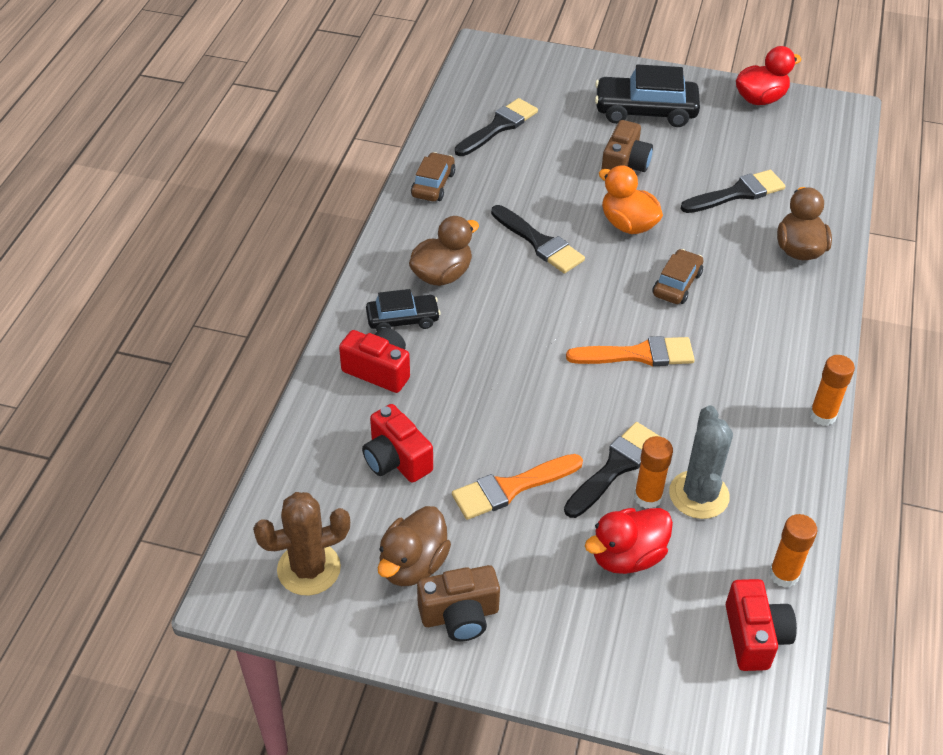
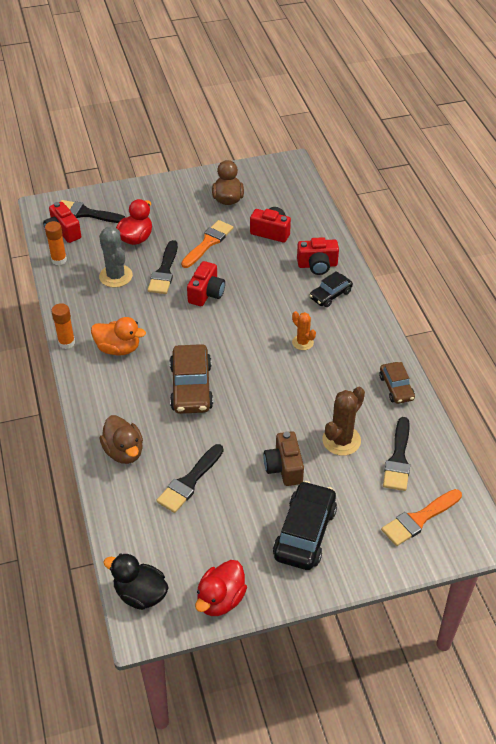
camera: 150 degrees right, 0 degrees up
brown cactus [253,492,350,596] -> brown cactus moved to [322,387,365,456]
brown duck [409,216,479,286] -> none
brown camera [417,565,500,641] -> none
black brush [491,205,585,274] -> black brush moved to [60,200,126,223]
orange brush [566,336,695,366] -> orange brush moved to [381,489,462,546]
black car [595,64,700,127] -> black car turned 45 degrees counterclockwise [273,481,337,570]
orange duck [599,165,663,234] -> orange duck moved to [91,317,146,356]
orange glue stick [634,436,673,509] -> none
brown car [653,249,703,304] -> brown car [170,344,213,414], size x1.69
none -> black duck [103,553,168,610]
none -> red camera [187,261,225,306]
none -> orange cactus [292,311,316,350]

